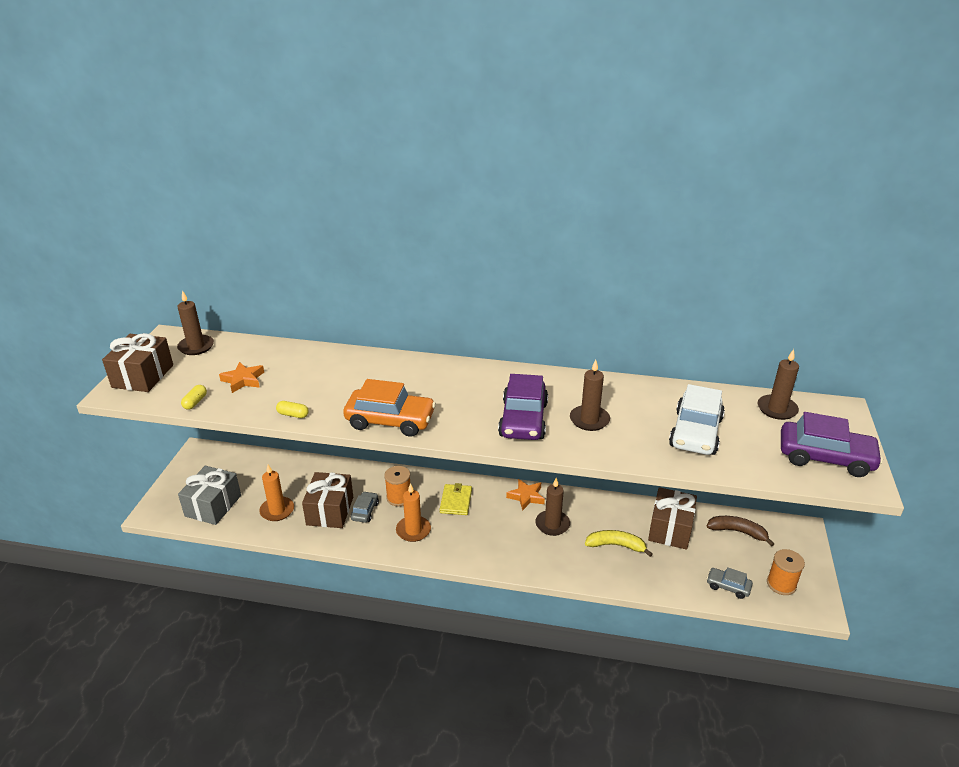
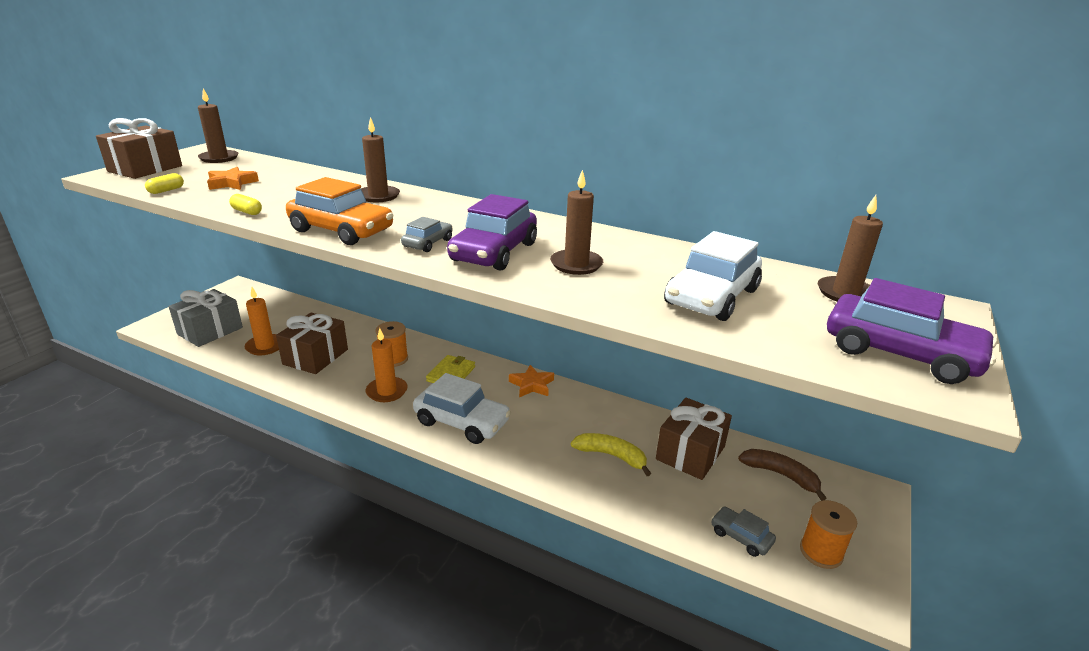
camera: 15 degrees right, 5 degrees down
grey car [351,491,379,523] -> grey car moved to [401,217,453,252]
brown candle [535,478,570,536] -> brown candle moved to [361,117,400,202]
none -> white car [413,373,511,444]

